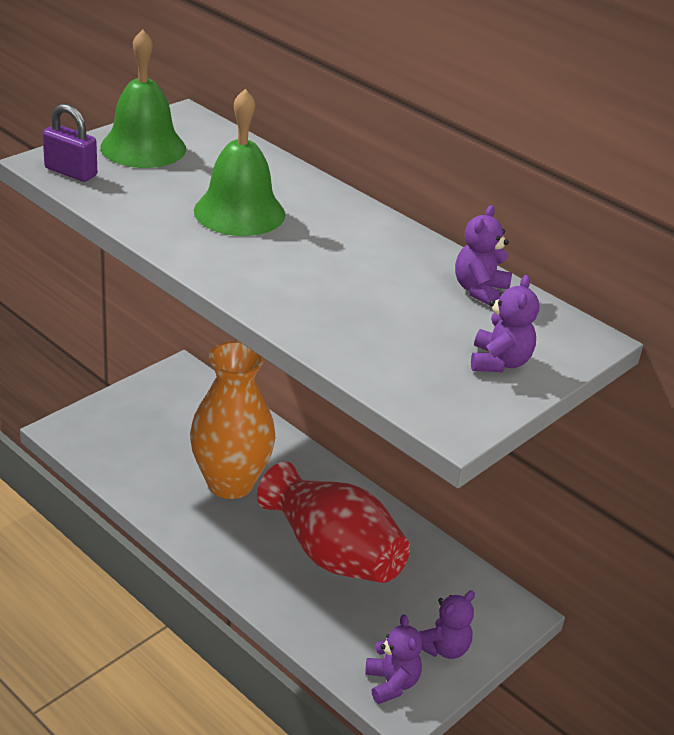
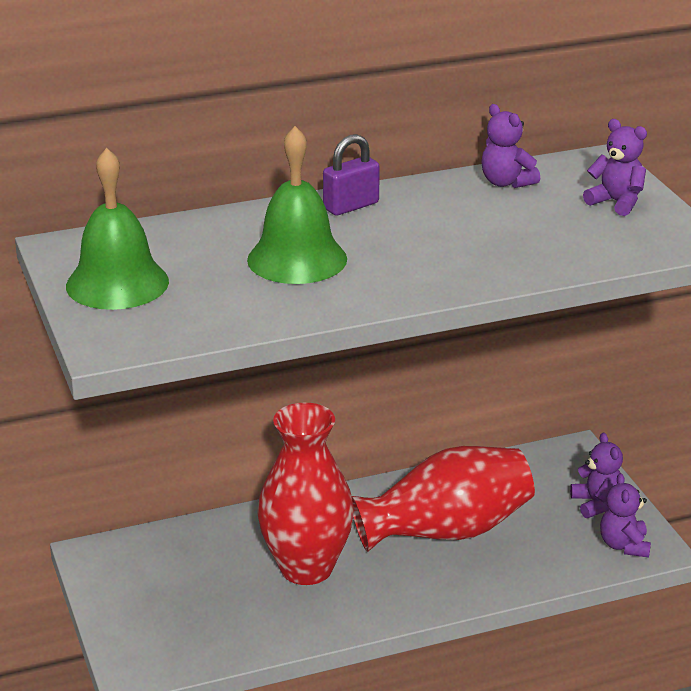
camera: 60 degrees left, 5 degrees down
purple padlock [43,104,97,182] -> purple padlock moved to [323,134,380,216]
orange vase [190,341,276,499] -> red vase [257,403,354,585]
purple teddy bear [365,614,423,704] -> purple teddy bear turned 105 degrees counterclockwise [600,473,651,558]

